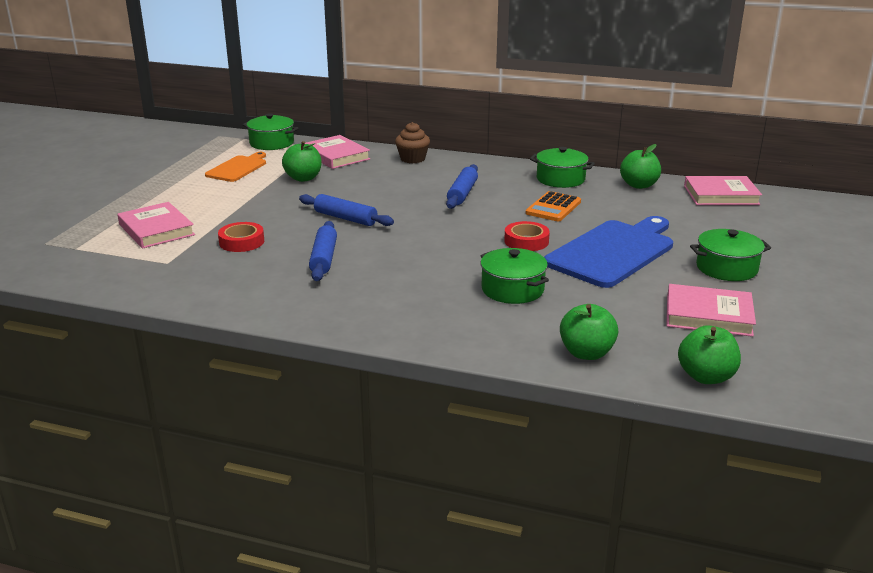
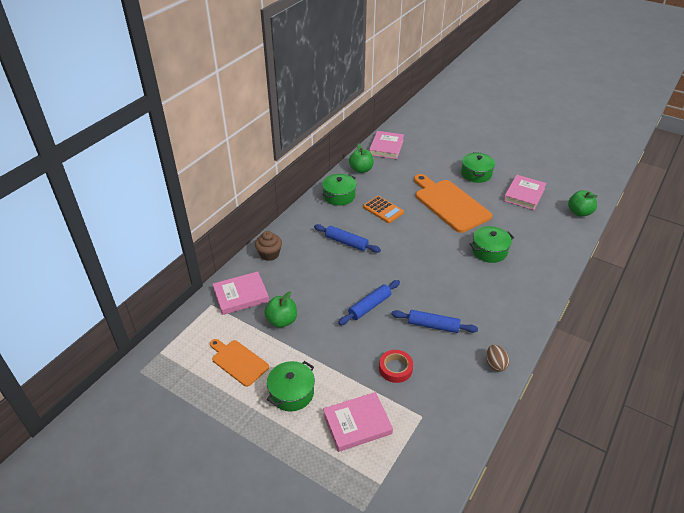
camera: 75 degrees left, 15 degrees up
green pot [243,113,299,150] -> green pot moved to [267,361,315,411]
red tape [504,221,550,251] -> none
blue cutting board [544,216,673,288] -> orange cutting board [414,174,492,233]
green apple [560,304,618,360] -> none
none -> brown egg [486,345,509,372]

